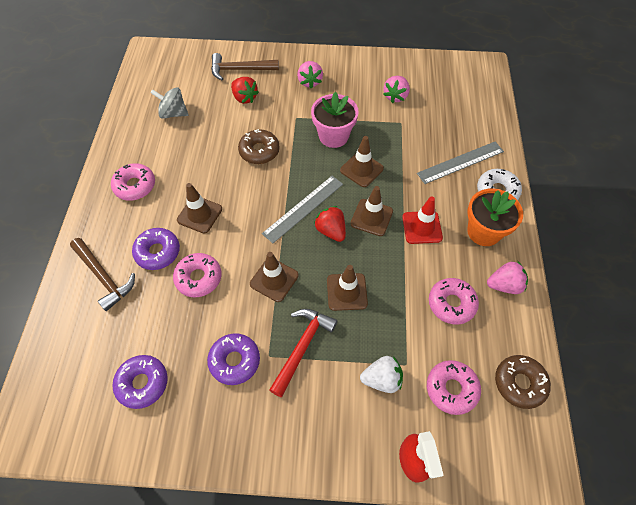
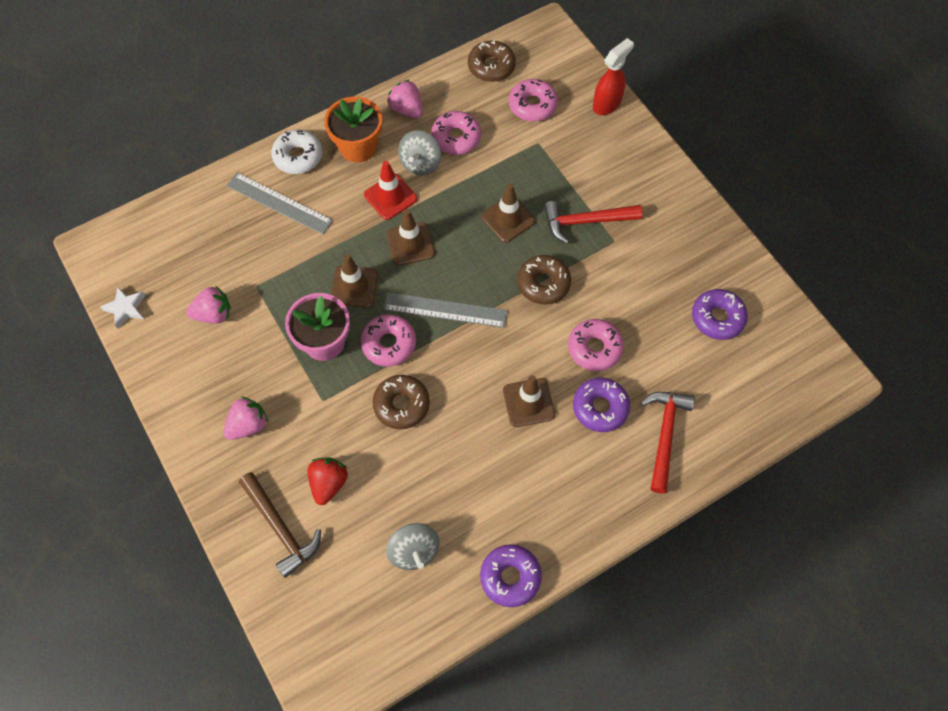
camera: 125 degrees left, 5 degrees up
brown hammer [70,238,135,311] -> red hammer [640,392,695,493]
pink donut [111,163,155,201] -> pink donut moved to [361,315,416,366]
purple donut [207,333,260,385] -> purple donut moved to [480,544,542,607]
brown traffic cone [250,252,299,302] -> brown donut [517,255,571,305]
red strawberry [314,206,346,242] -> none
white strawberry [360,356,403,393] -> none
none -> white star [100,286,145,329]
none -> grey spinning top [398,130,441,176]

